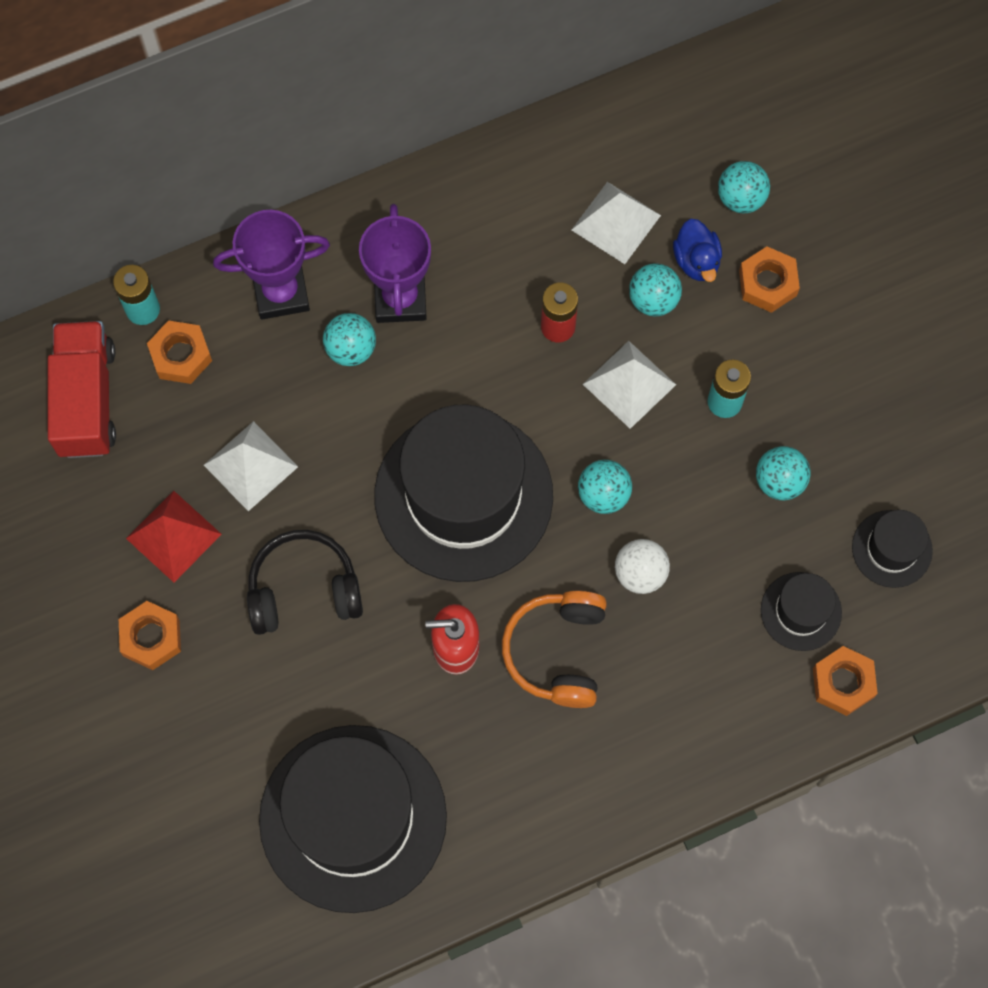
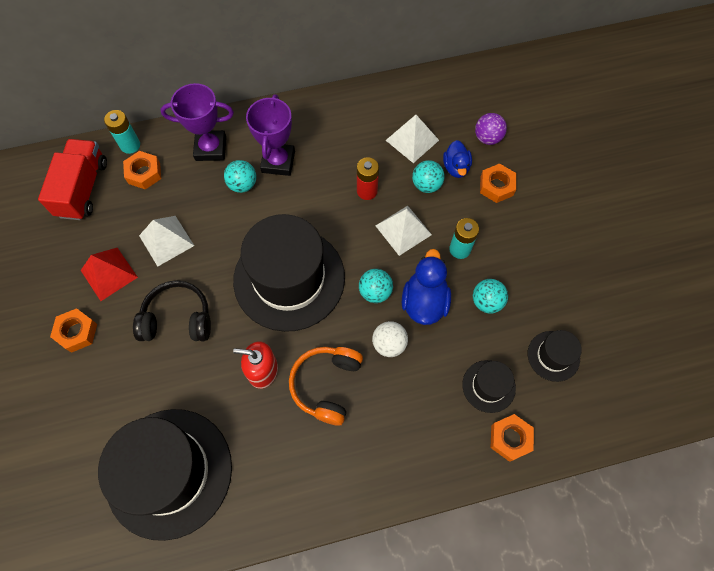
camera: 10 degrees right, 5 degrees down
turquoise ball [718,161,770,213] -> purple ball [475,113,507,145]
none -> blue duck [402,249,451,325]

